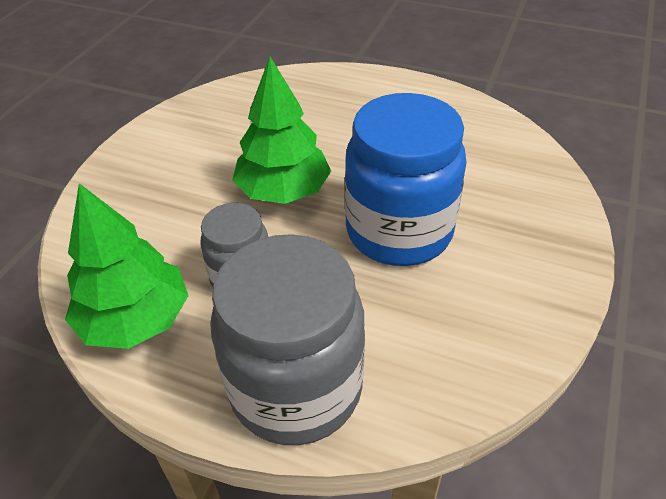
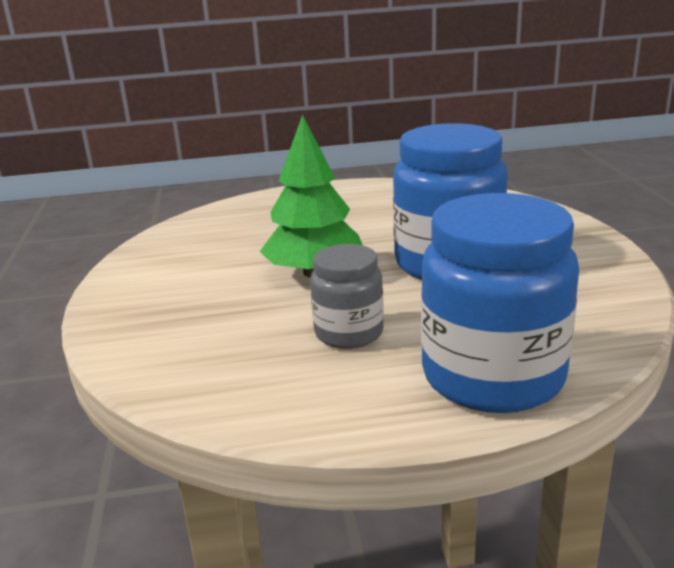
camera: 30 degrees left, 20 degrees down
green tree [65,183,189,349] -> none
grey jar [210,234,365,445] -> blue jar [421,193,579,413]

